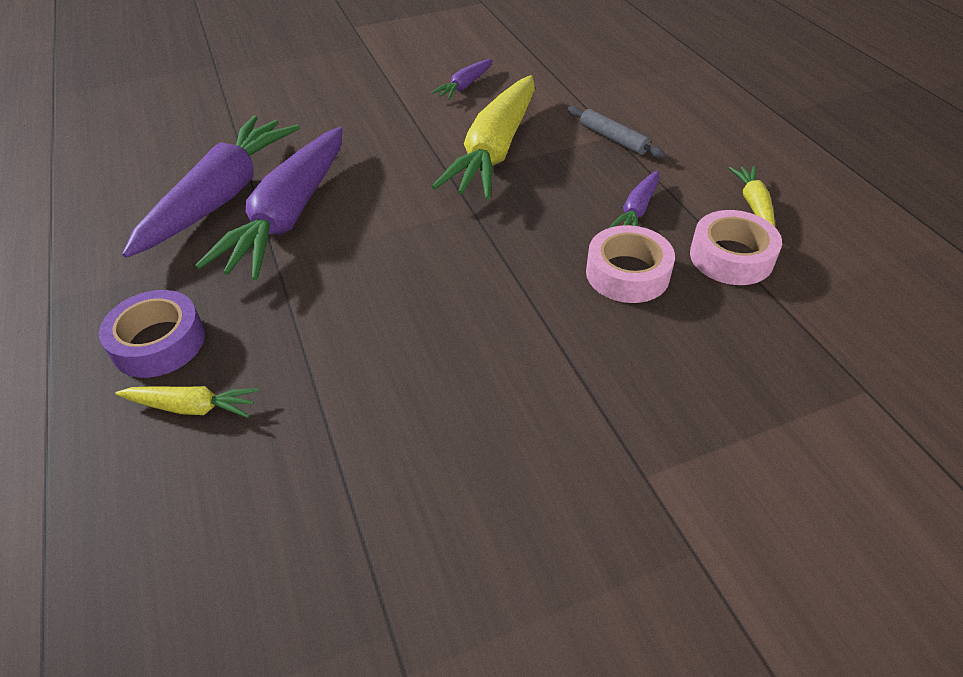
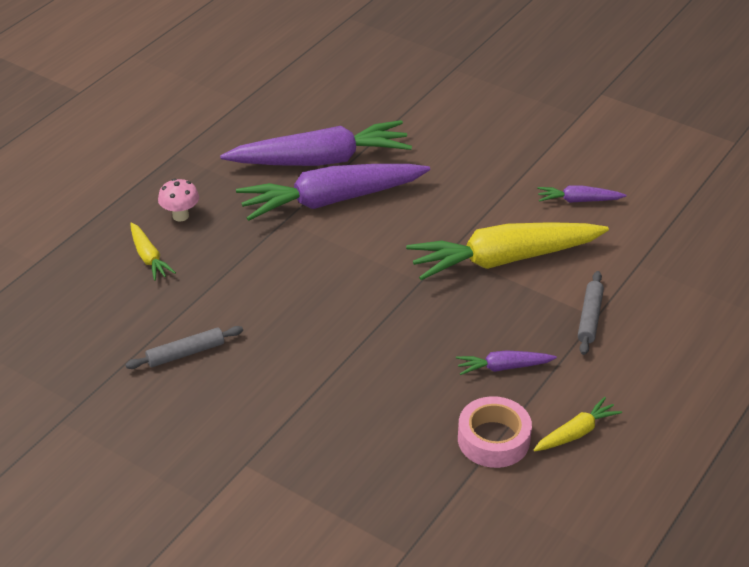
camera: 55 degrees right, 5 degrees down
purple tape [99,290,205,378] -> pink mushroom [158,179,199,222]
pink tape [586,225,675,303] -> none
none -> grey rolling pin [125,326,243,369]

